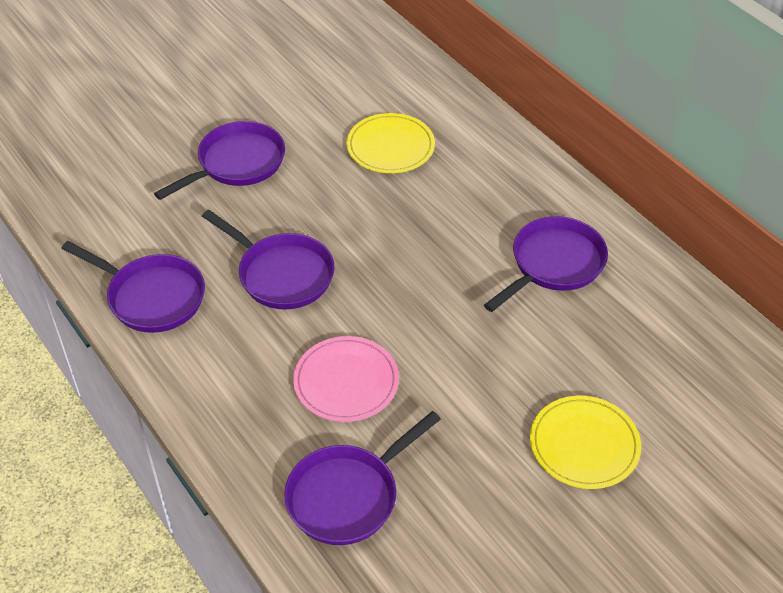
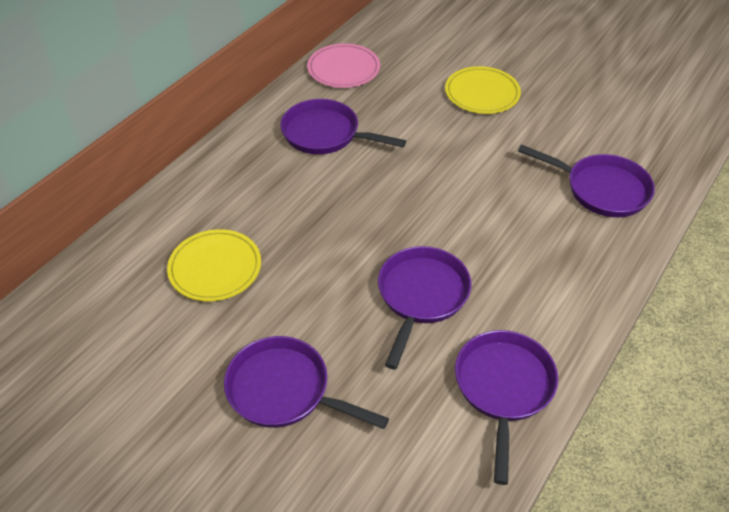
camera: 110 degrees left, 0 degrees up
pink plate [293,336,399,422] -> pink plate moved to [307,43,380,88]

